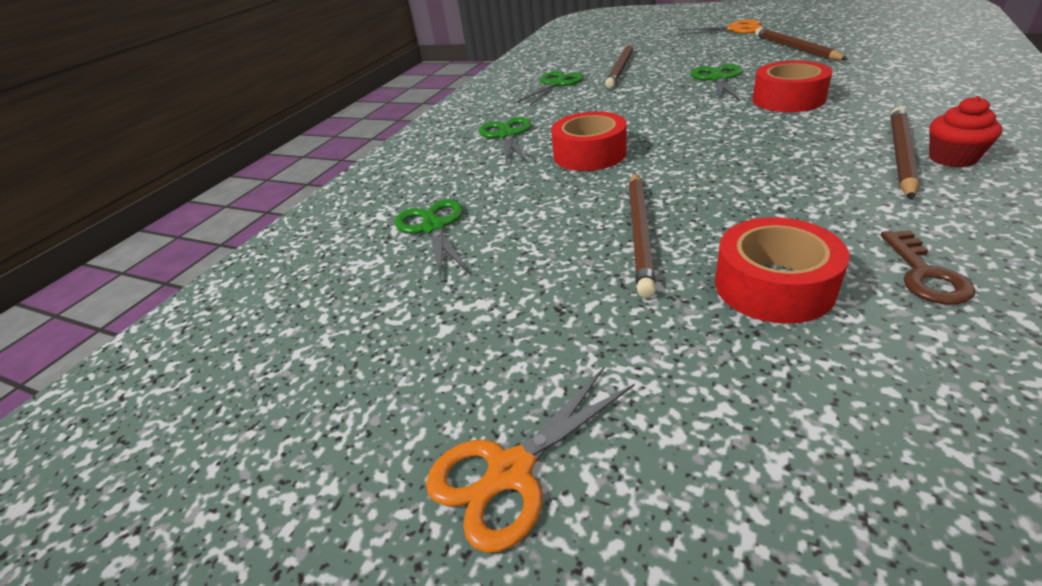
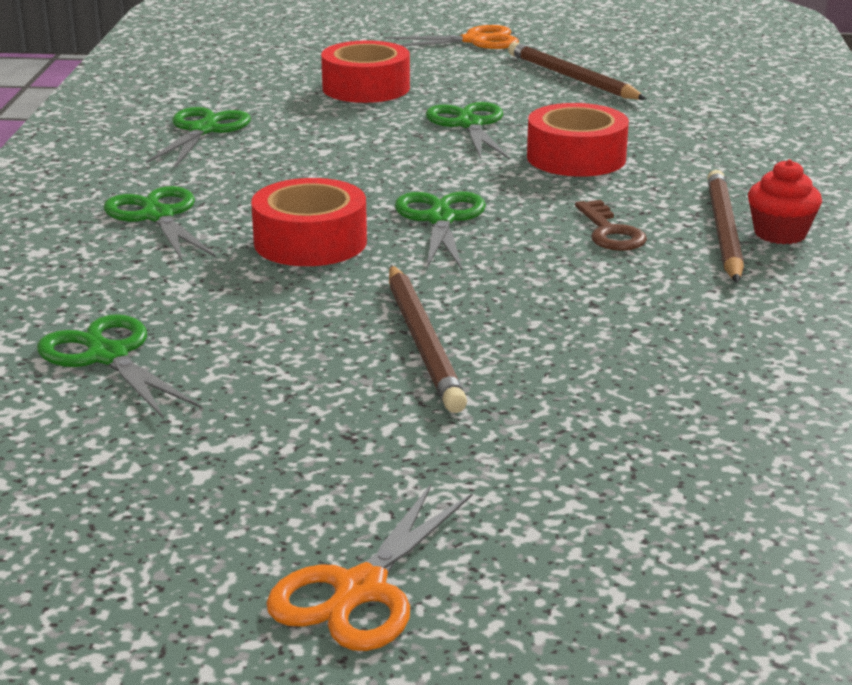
camera: 25 degrees left, 10 degrees down
brown pencil [605,44,633,88] -> none
red tape [715,217,849,324] -> red tape moved to [321,40,410,103]
brown key [881,230,975,305] -> brown key moved to [575,200,647,251]
none -> green scissors [395,192,486,270]

